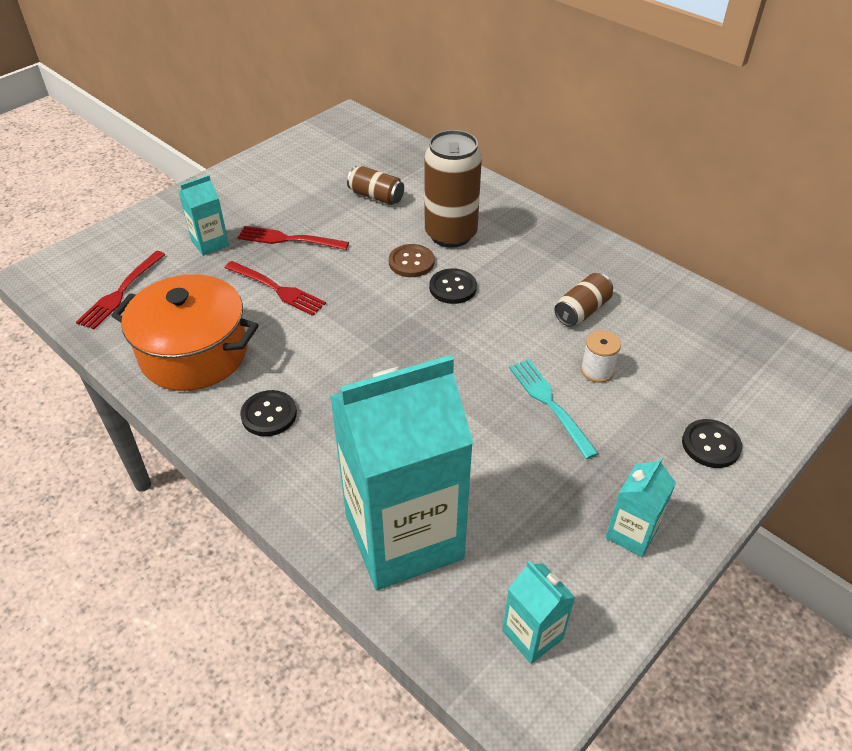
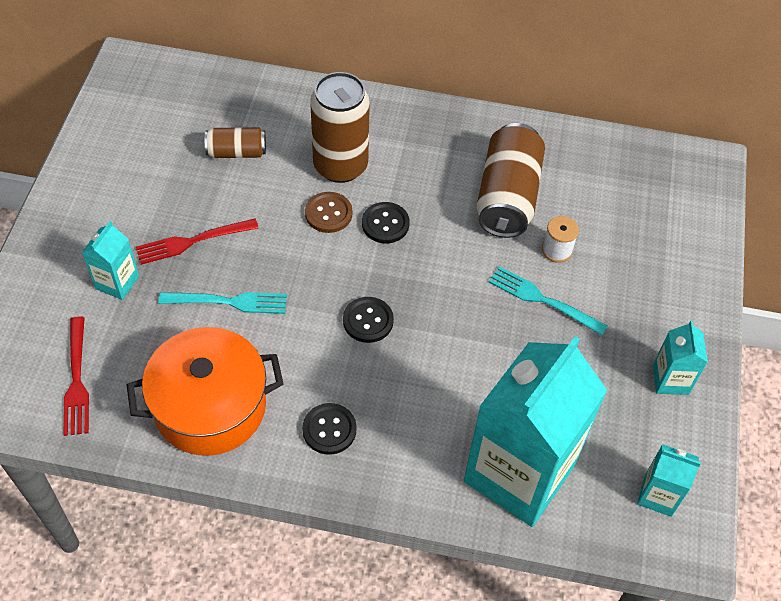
camera: 35 degrees left, 10 degrees up
red fork [225,261,326,316] -> turquoise fork [158,292,287,314]
brown can [555,273,613,327] -> brown can [476,123,545,238], size x1.84
black button [682,419,742,468] -> black button moved to [343,297,394,343]

